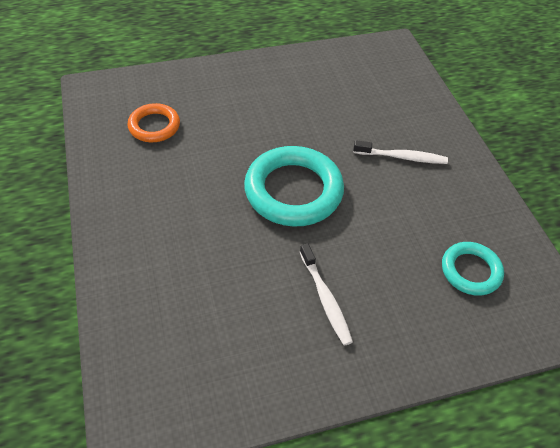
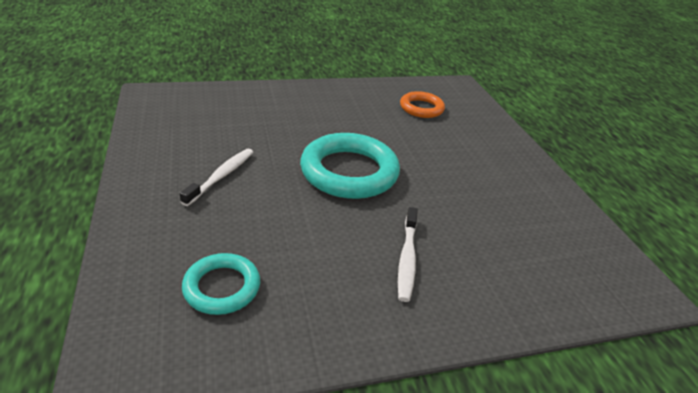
camera: 90 degrees right, 15 degrees down
white toothbrush [300,243,353,346] -> white toothbrush turned 135 degrees clockwise [180,149,253,206]

